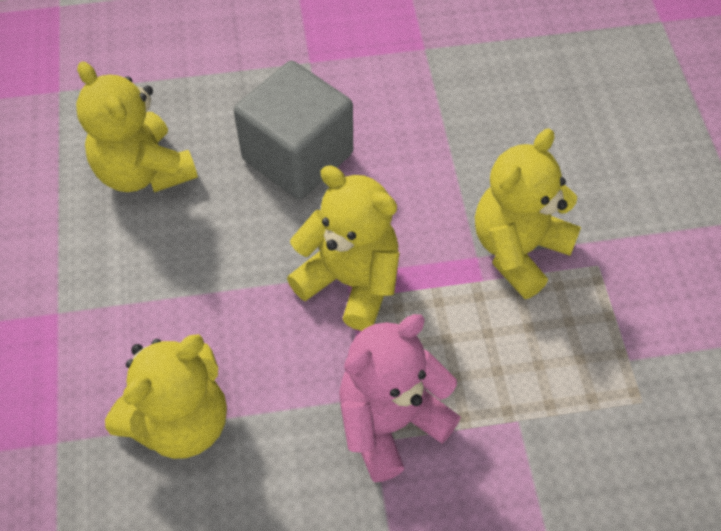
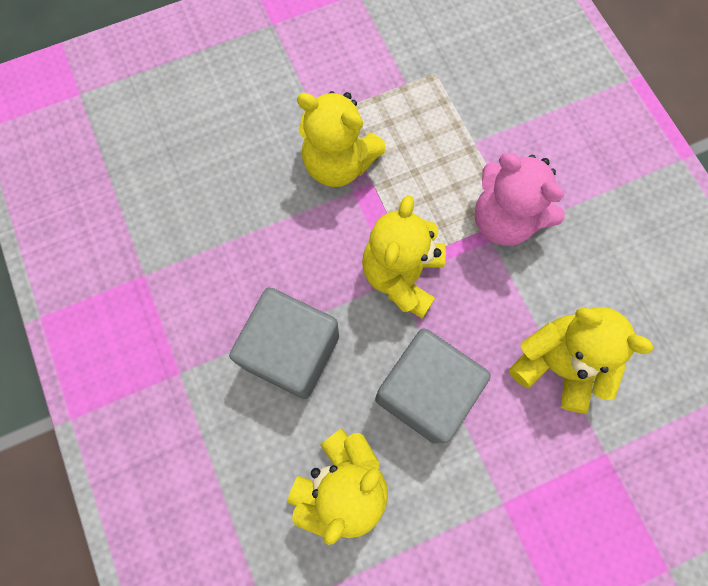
camera: 105 degrees left, 15 degrees up
none -> grey cube [375,328,491,444]

